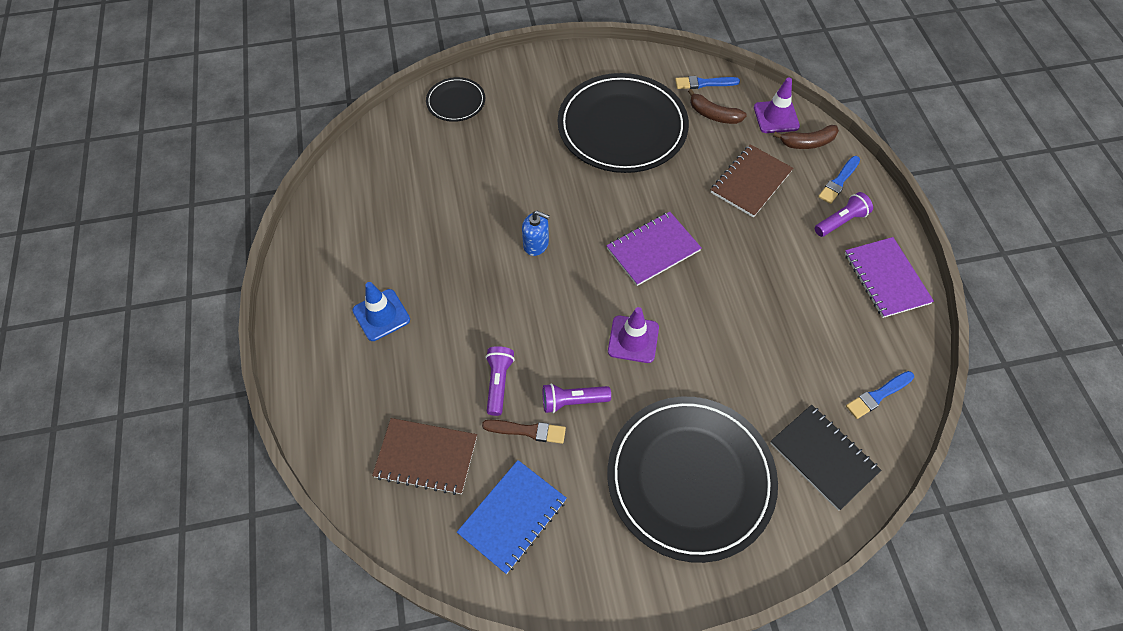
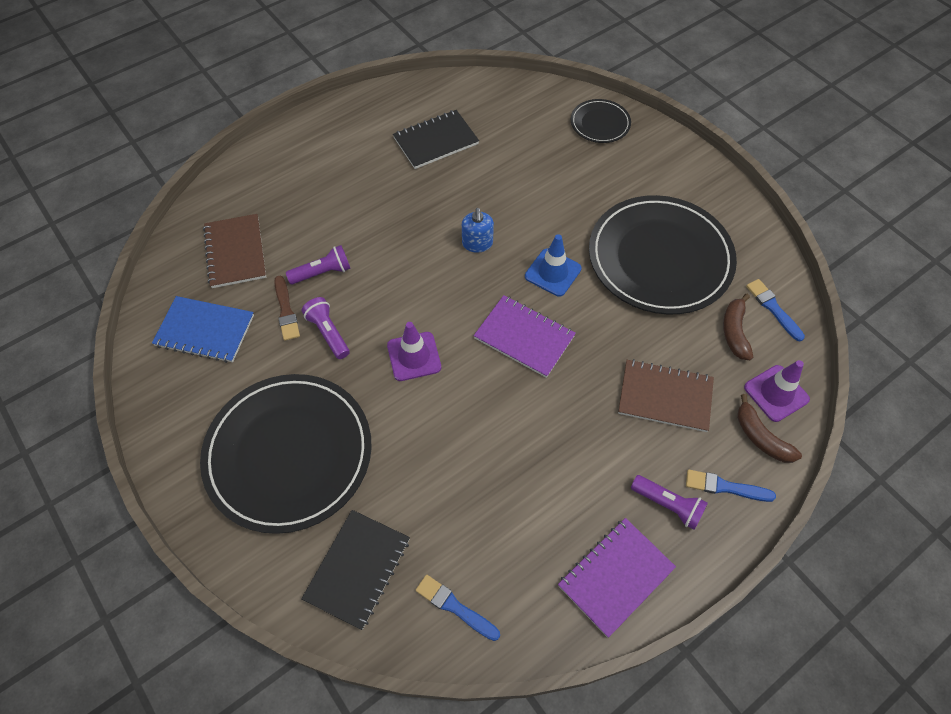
camera: 65 degrees right, 0 degrees up
blue traffic cone [352,282,410,341] -> blue traffic cone moved to [525,234,582,297]
none -> black notebook [393,110,479,169]

